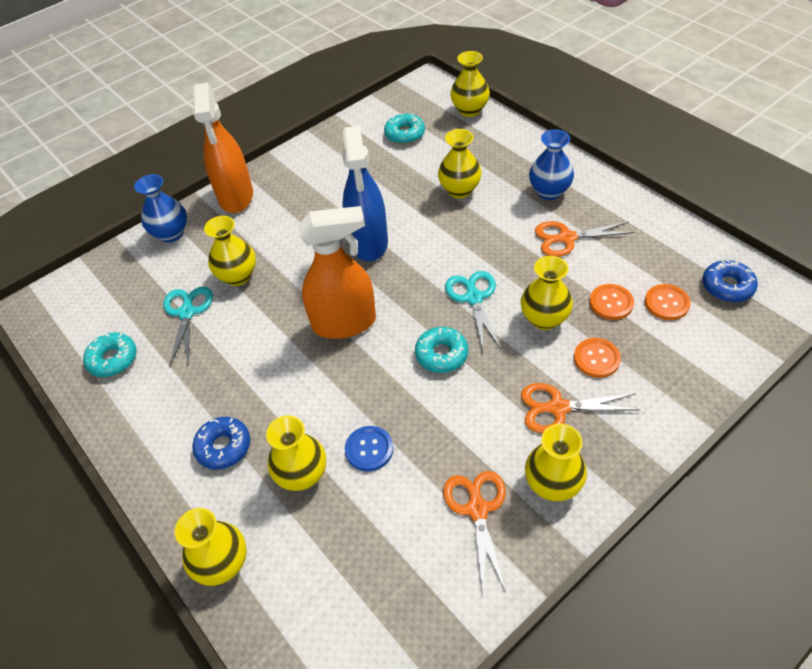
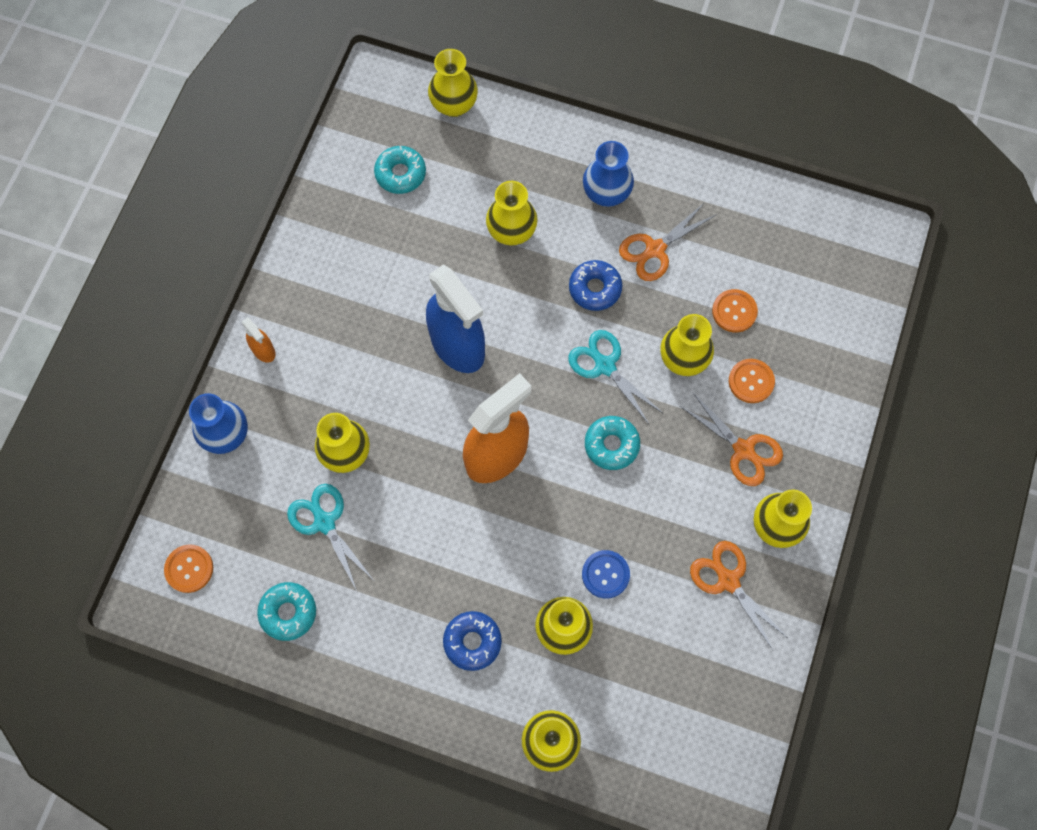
camera: 35 degrees left, 20 degrees up
orange spray bottle [193,83,253,213] -> orange spray bottle [242,317,276,363], size x0.44
orange scissors [521,383,640,433] -> orange scissors turned 105 degrees counterclockwise [680,392,783,486]
orange button [645,284,691,320] -> orange button moved to [164,545,213,593]
blue donut [703,259,758,302] -> blue donut moved to [569,260,622,311]

